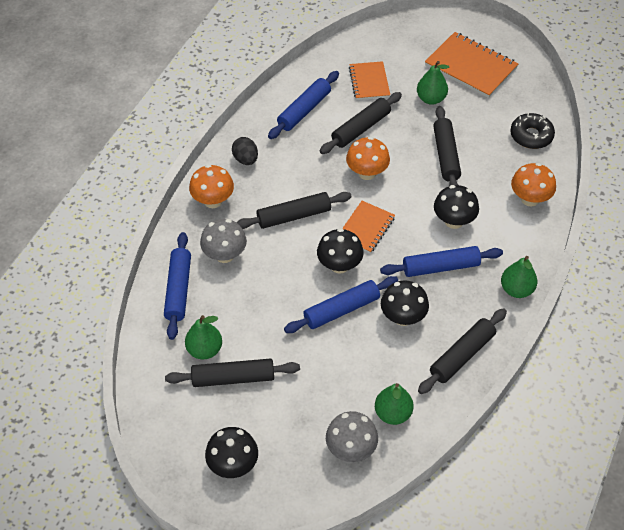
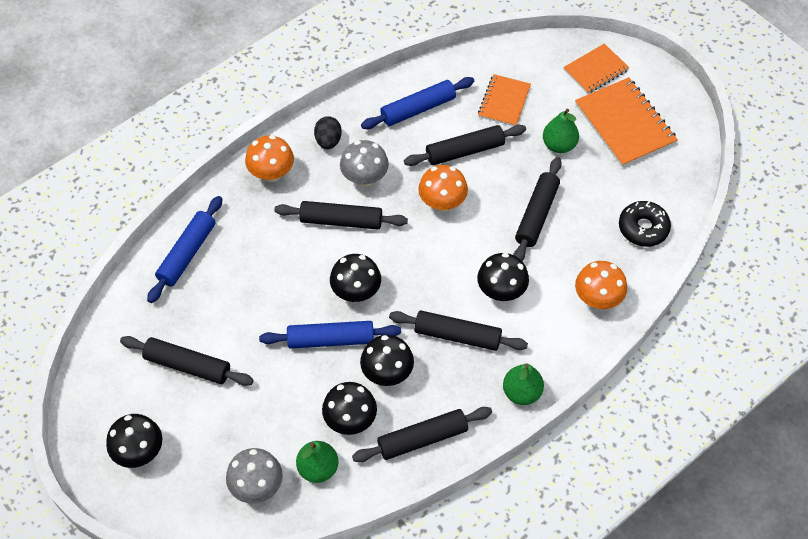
camera: 25 degrees right, 5 degrees up
green pear [185,315,222,359] -> none
grey mushroom [200,219,247,263] -> grey mushroom moved to [340,140,389,187]
orange notebook [342,201,395,253] -> orange notebook moved to [563,43,629,94]
blue rolling pin [380,246,503,277] -> black rolling pin [389,311,528,351]
none -> black mushroom [322,382,377,435]

